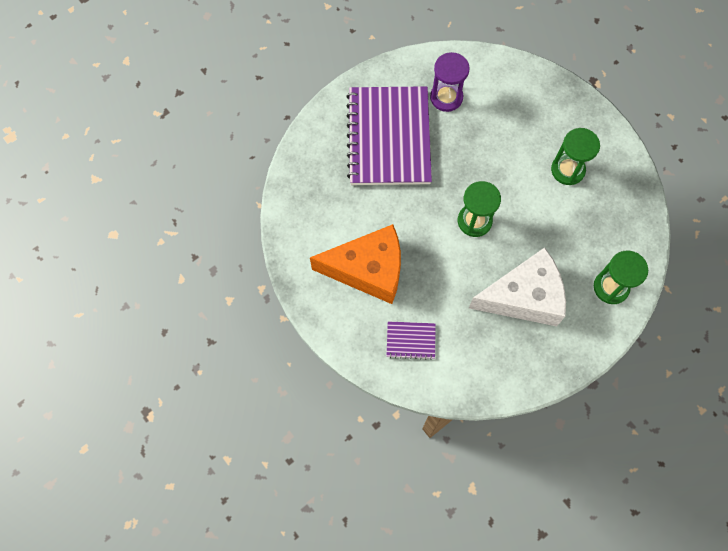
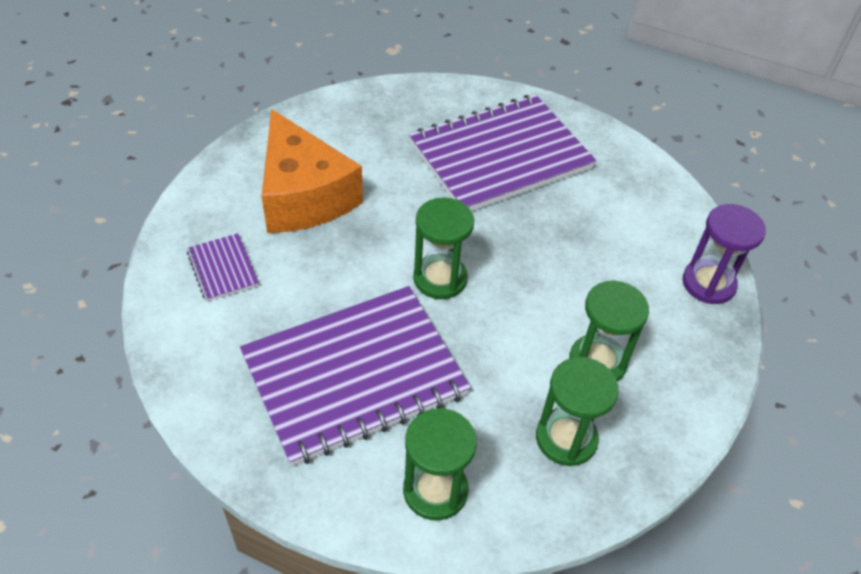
camera: 60 degrees right, 20 degrees down
purple hourglass [430,52,470,112] -> purple hourglass moved to [683,204,766,304]
white cheese [469,247,566,326] -> purple notebook [240,286,471,466]
none -> green hourglass [536,357,619,466]

